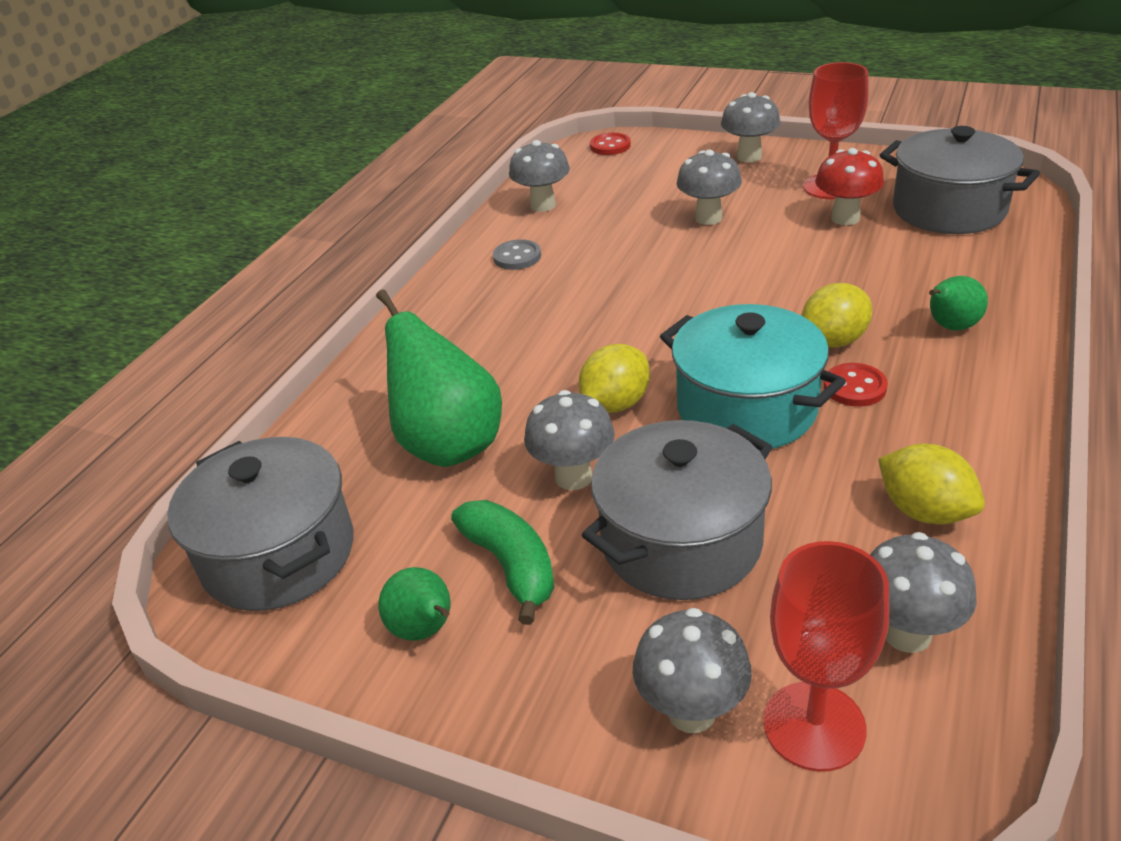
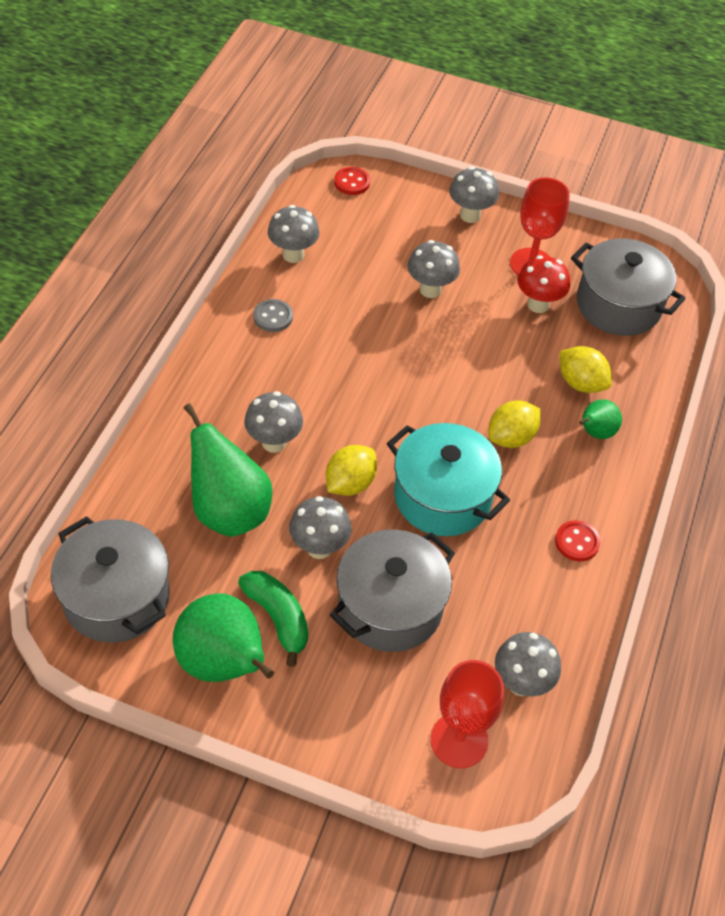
camera: 10 degrees left, 15 degrees up
green pear [378,567,451,641] -> green pear [173,593,274,682], size x1.90
grey mushroom [633,608,752,733] -> grey mushroom moved to [244,391,303,453]
red button [824,363,888,407] -> red button moved to [555,520,601,561]
yellow lemon [878,443,985,524] -> yellow lemon moved to [559,346,612,393]

